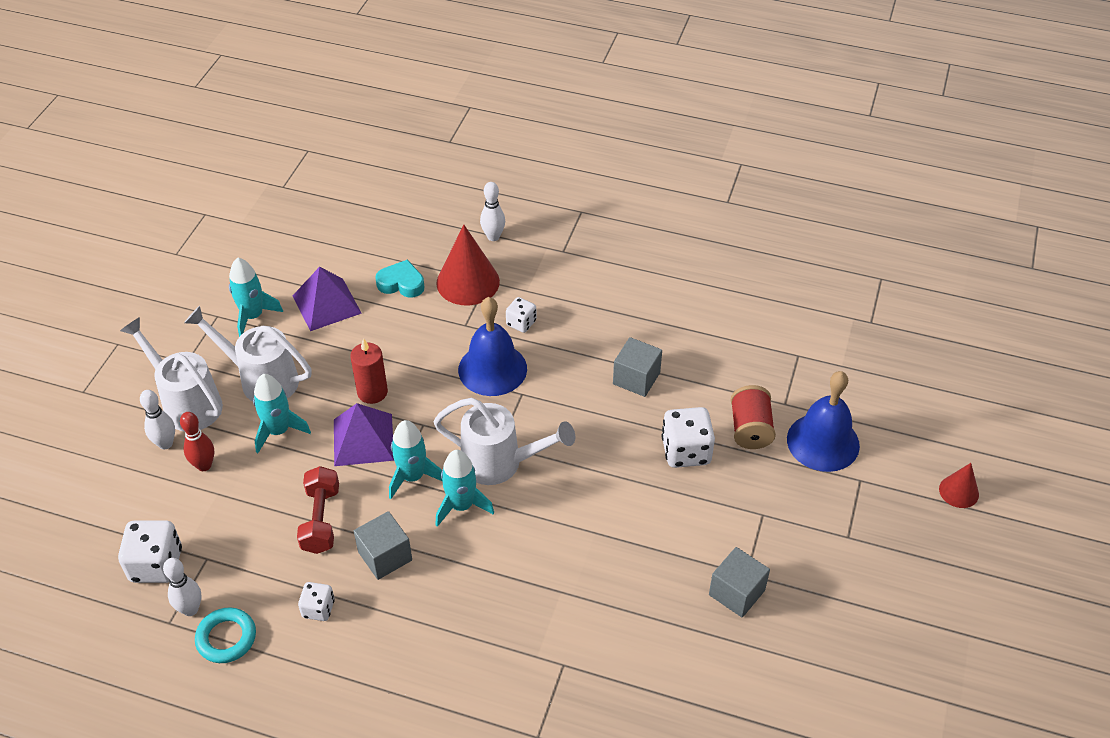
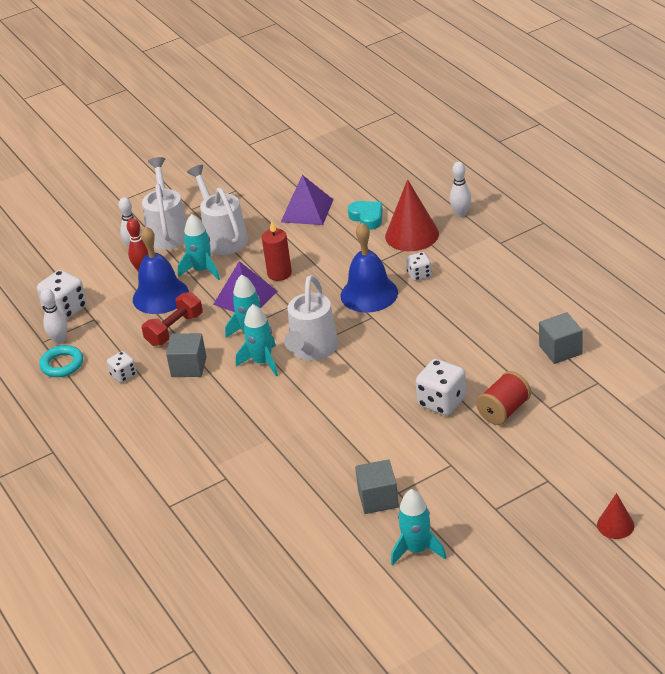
camera: 45 degrees right, 10 degrees down
turquoise rocket [229,258,283,337] -> turquoise rocket moved to [391,489,446,565]
white watering can [433,398,575,485] -> white watering can turned 45 degrees clockwise [284,275,338,360]
grey cube [613,337,662,397] -> grey cube moved to [539,312,583,364]
blue bell [787,371,860,472] -> blue bell moved to [133,226,189,314]

